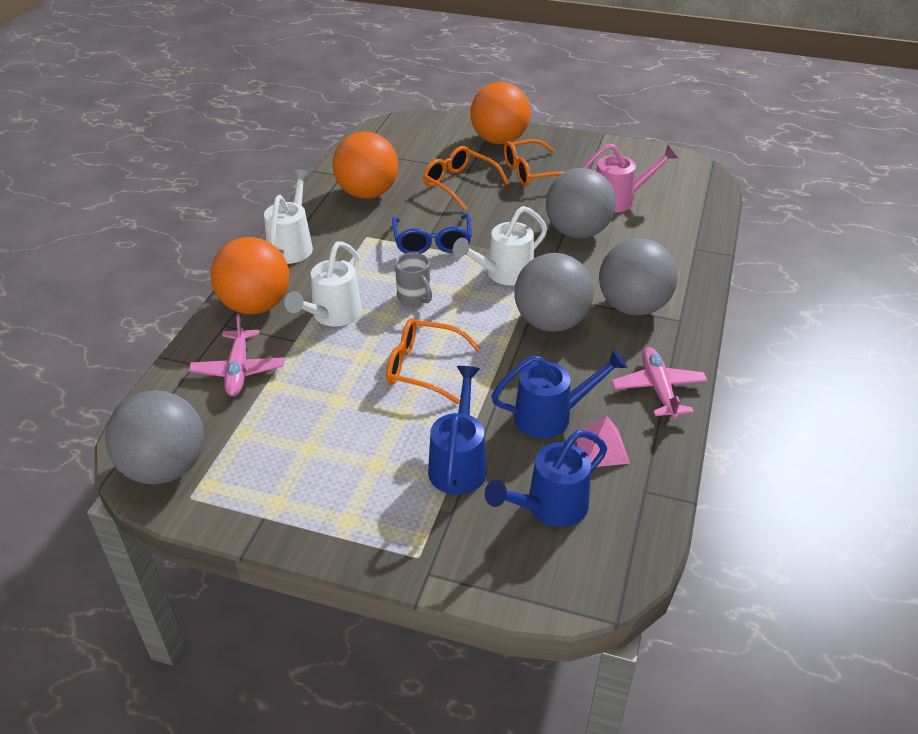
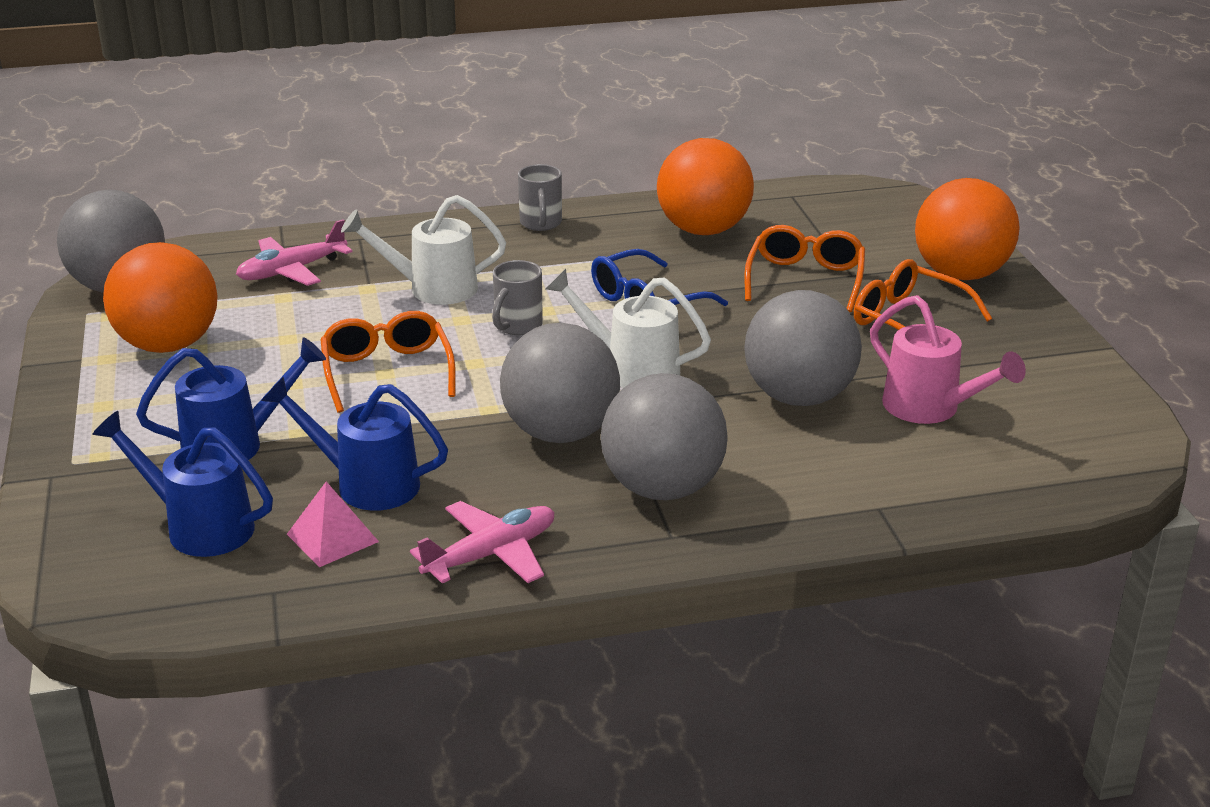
camera: 60 degrees right, 10 degrees down
orange ball [211,237,289,314] -> orange ball moved to [103,242,218,353]
white watering can [264,169,313,264] -> grey mug [518,164,562,231]
blue watering can [491,349,627,438] -> blue watering can turned 150 degrees clockwise [261,376,448,511]

